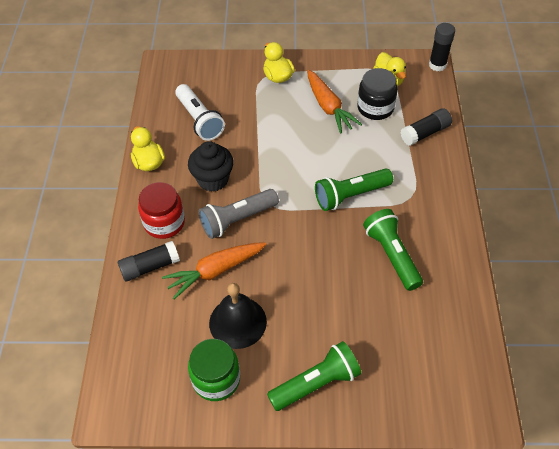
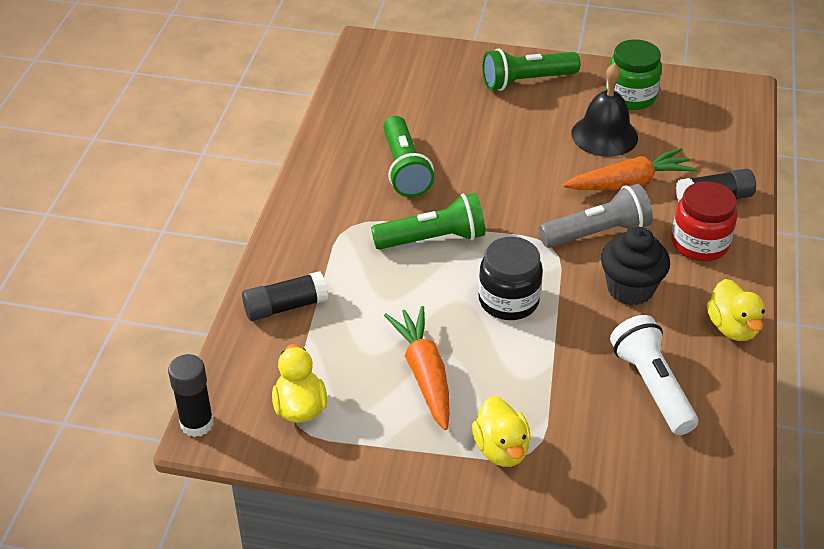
camera: 170 degrees left, 10 degrees down
black jar [357,68,398,120] -> black jar moved to [478,237,543,320]

